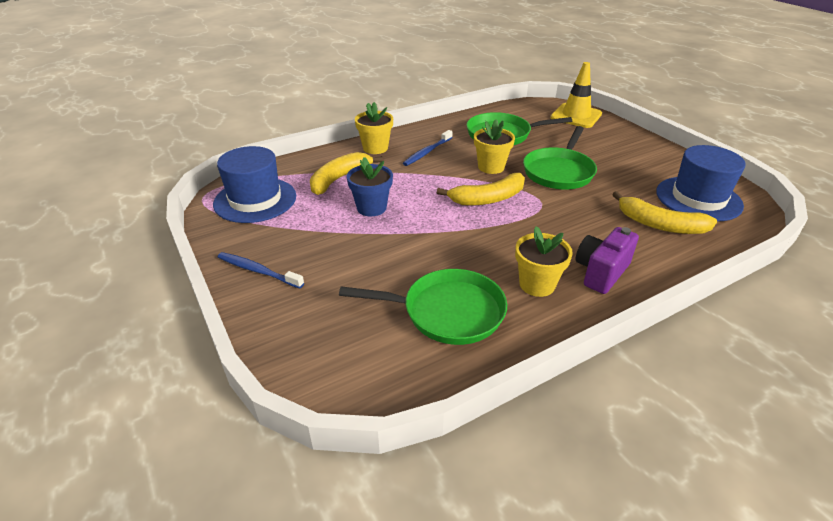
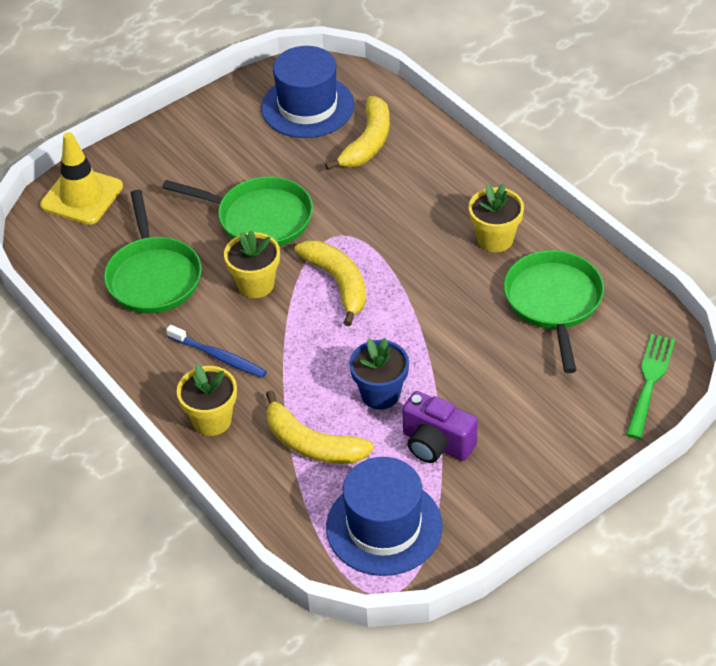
camera: 95 degrees left, 10 degrees up
blue toothbrush [218,252,304,288] -> none
purple camera [576,227,639,294] -> purple camera moved to [402,391,478,463]
none -> green fork [626,334,675,439]

